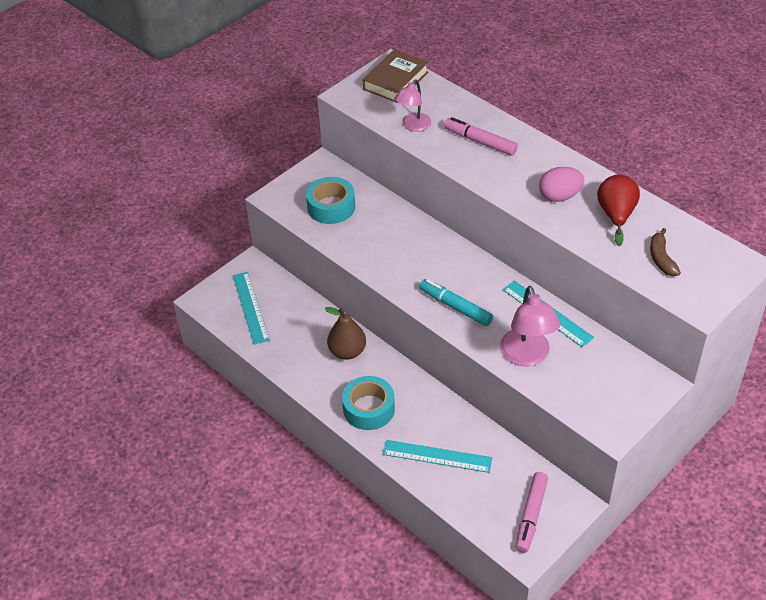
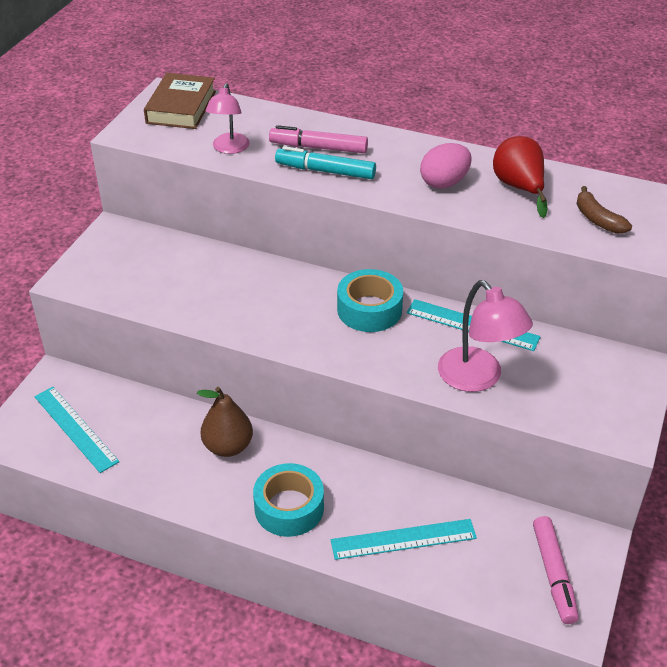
camera: 25 degrees left, 5 degrees down
turquoise tape [306,177,355,224] -> turquoise tape moved to [337,269,403,332]
turquoise marker [419,279,493,326] -> turquoise marker moved to [275,146,376,179]

